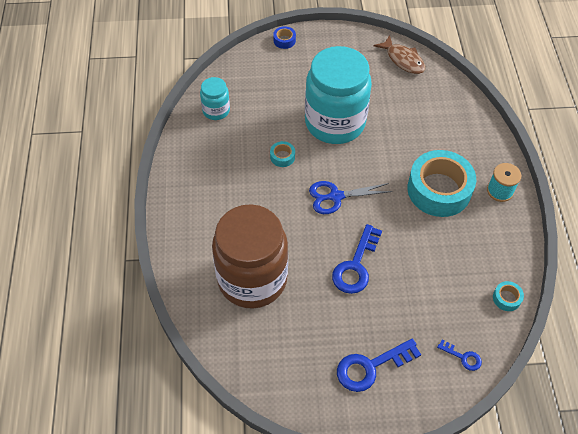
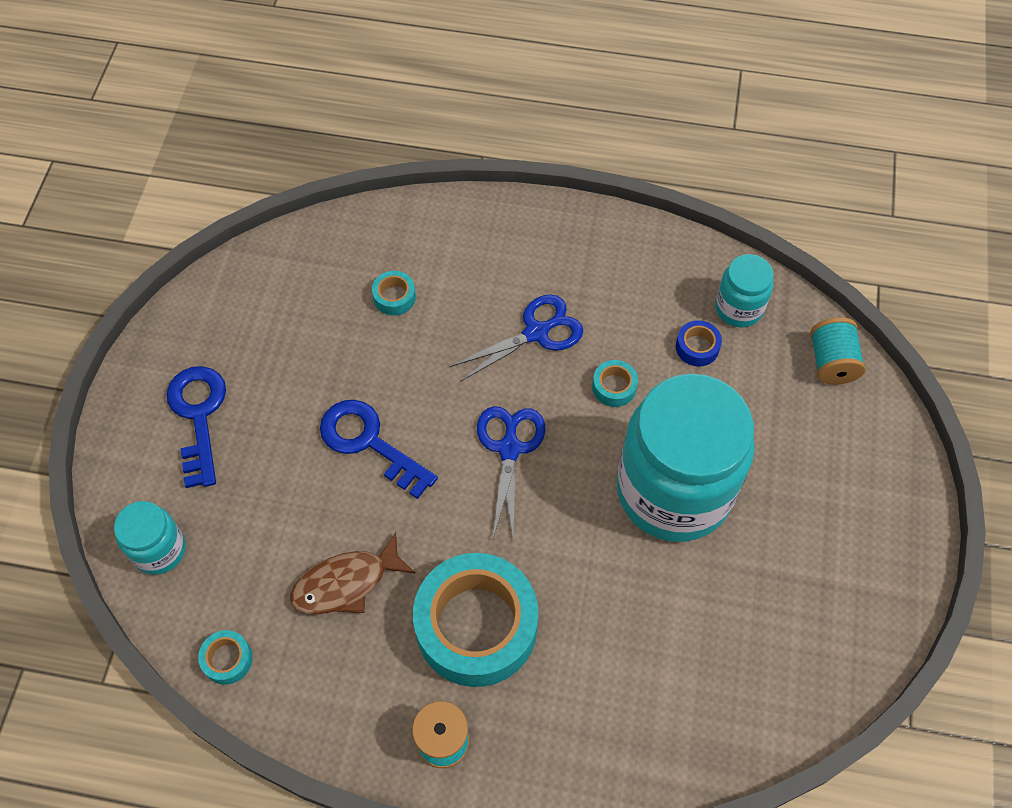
camera: 105 degrees right, 5 degrees up
brown jar [212,204,288,309] -> turquoise tape [372,271,416,316]
blue tape [273,26,296,49] -> blue tape moved to [676,320,722,367]
brown fish [374,35,425,74] -> brown fish moved to [290,532,415,614]
blue key [437,340,482,371] -> turquoise jar [114,501,185,575]
none -> blue scissors [450,294,583,382]
none -> turquoise spool [810,317,866,385]

